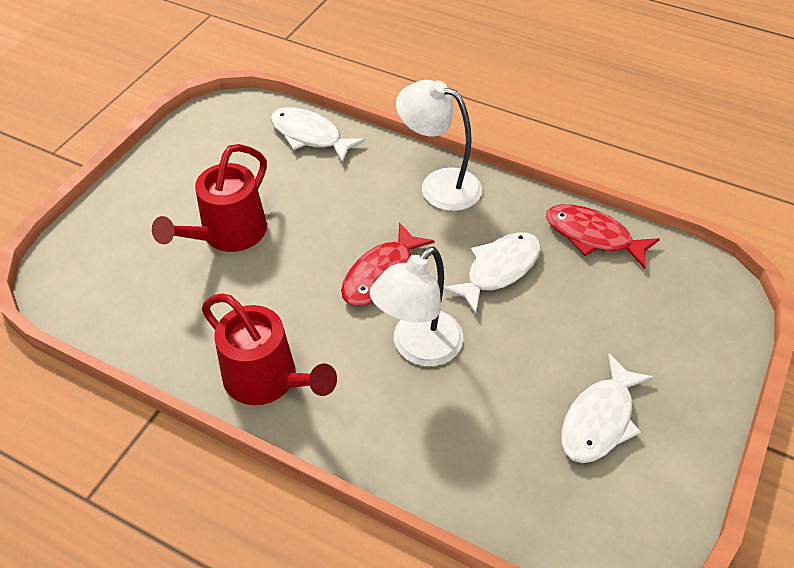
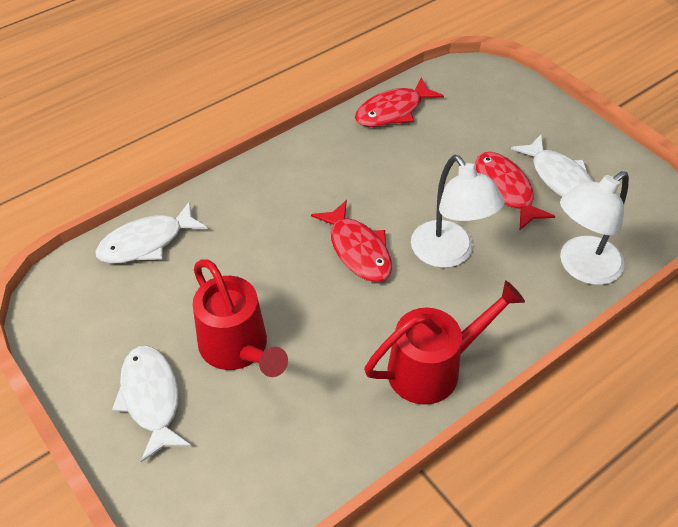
camera: 65 degrees left, 0 degrees up
white lamp [396,80,482,211] -> white lamp moved to [560,171,629,285]
white fish [443,232,541,314] -> white fish moved to [112,346,191,462]
none -> red fish [476,152,555,230]

